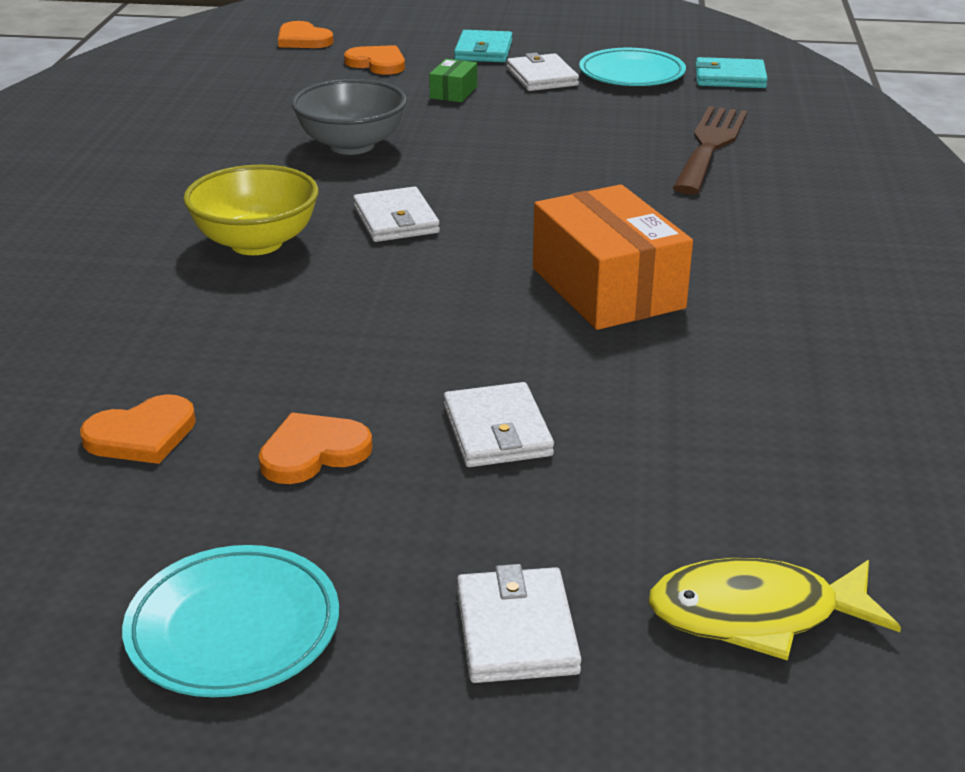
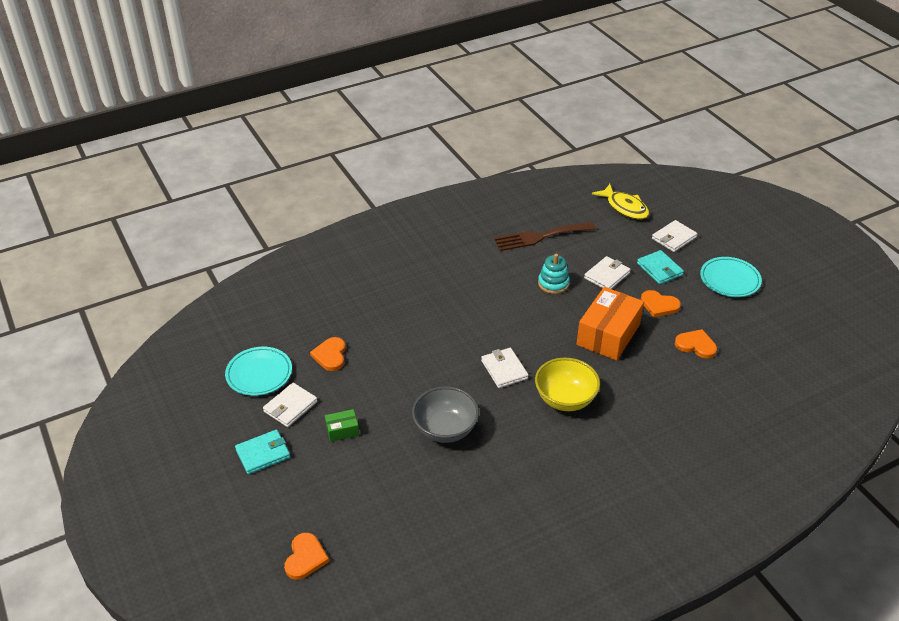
camera: 125 degrees left, 10 degrees up
orange heart [344,45,405,75] -> orange heart moved to [310,337,346,371]
white wallet [353,186,440,242] -> white wallet turned 60 degrees counterclockwise [481,348,529,388]
orange box [533,184,693,330] -> orange box moved to [577,287,644,361]
brown fork [673,106,747,194] -> brown fork moved to [494,222,596,251]
turquoise wallet [695,57,768,88] -> turquoise wallet moved to [637,250,684,284]
none -> turquoise stacking toy [538,254,570,294]

